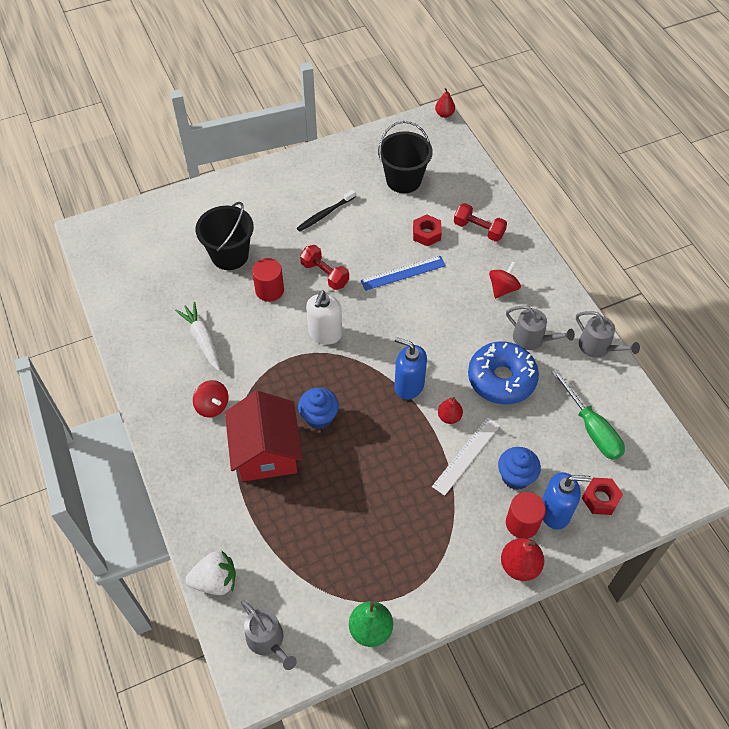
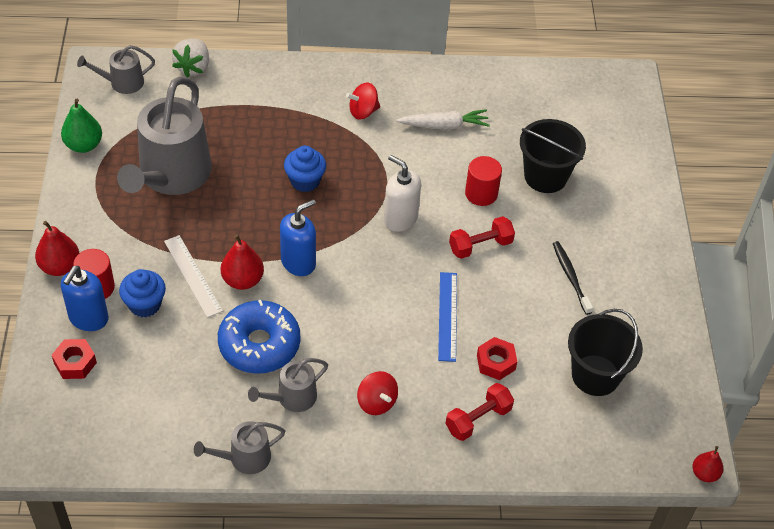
camera: 110 degrees right, 5 degrees down
red house [225,391,303,481] -> none
red pear [438,397,463,424] -> red pear [221,234,264,290], size x1.55
green screwdriver [552,369,625,460] -> none
none -> grey watering can [117,77,212,195]

